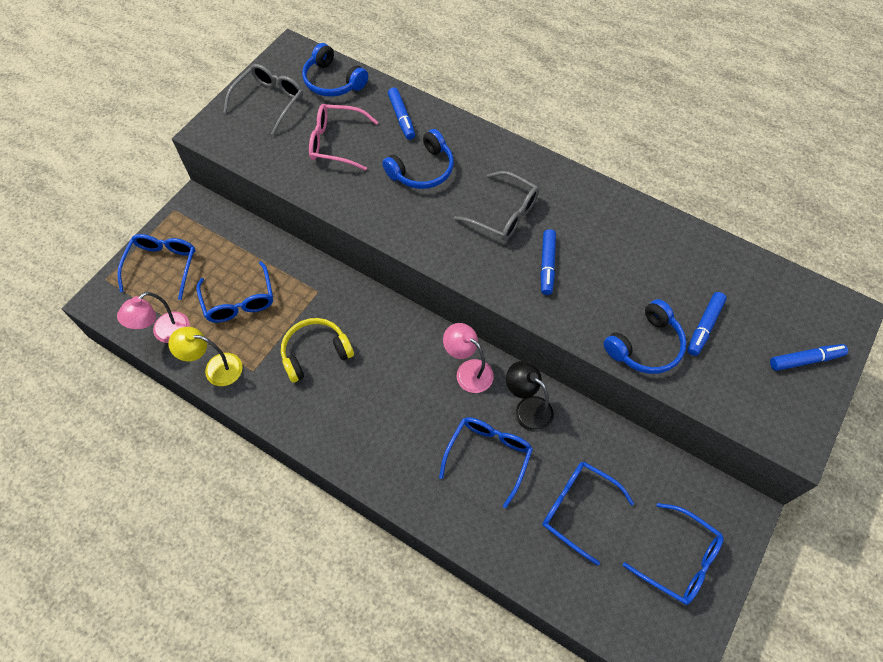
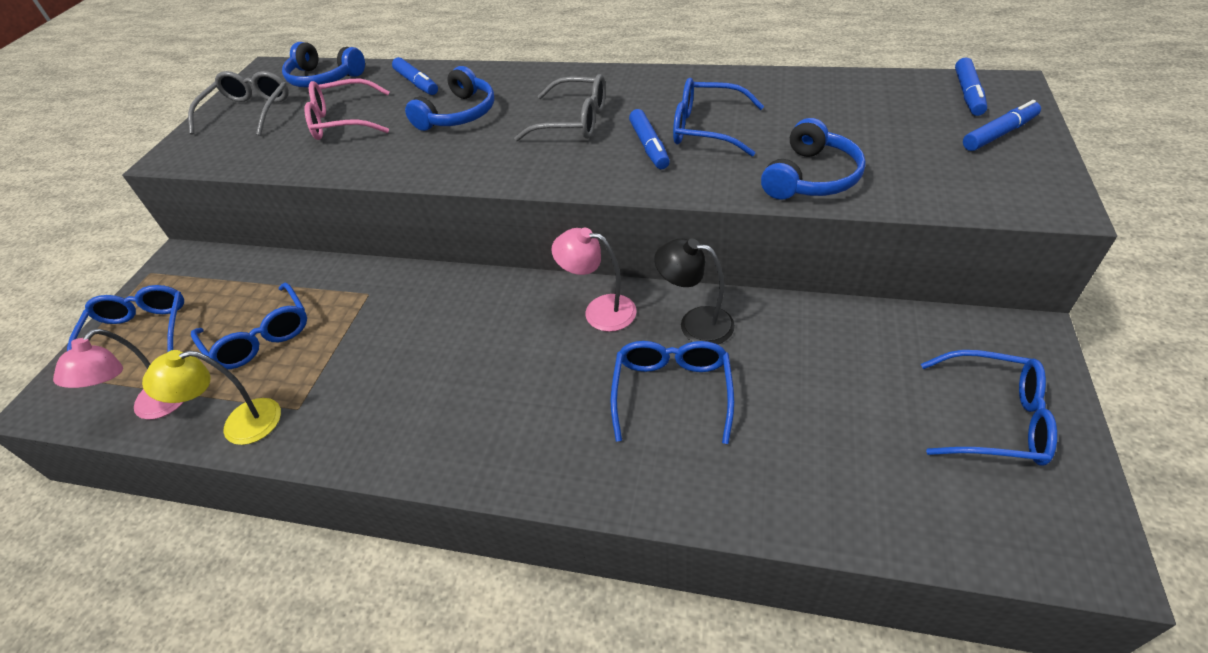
camera: 15 degrees left, 15 degrees down
yellow headphones [281,318,354,383] -> none
blue glasses [542,462,634,566] -> blue glasses moved to [673,78,764,156]
blue marker [687,292,727,356] -> blue marker moved to [955,57,987,116]

